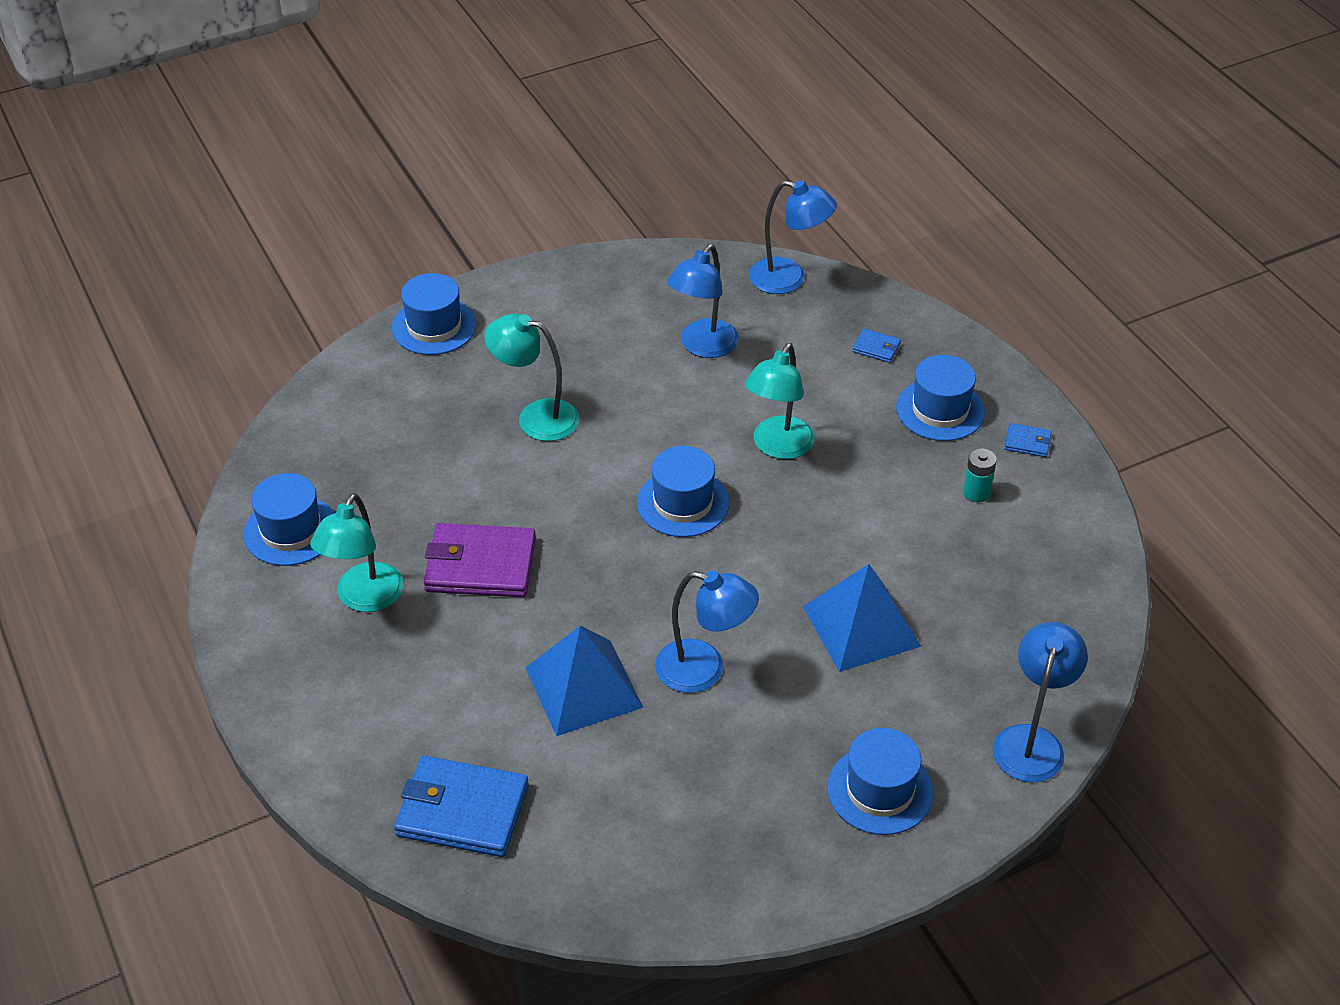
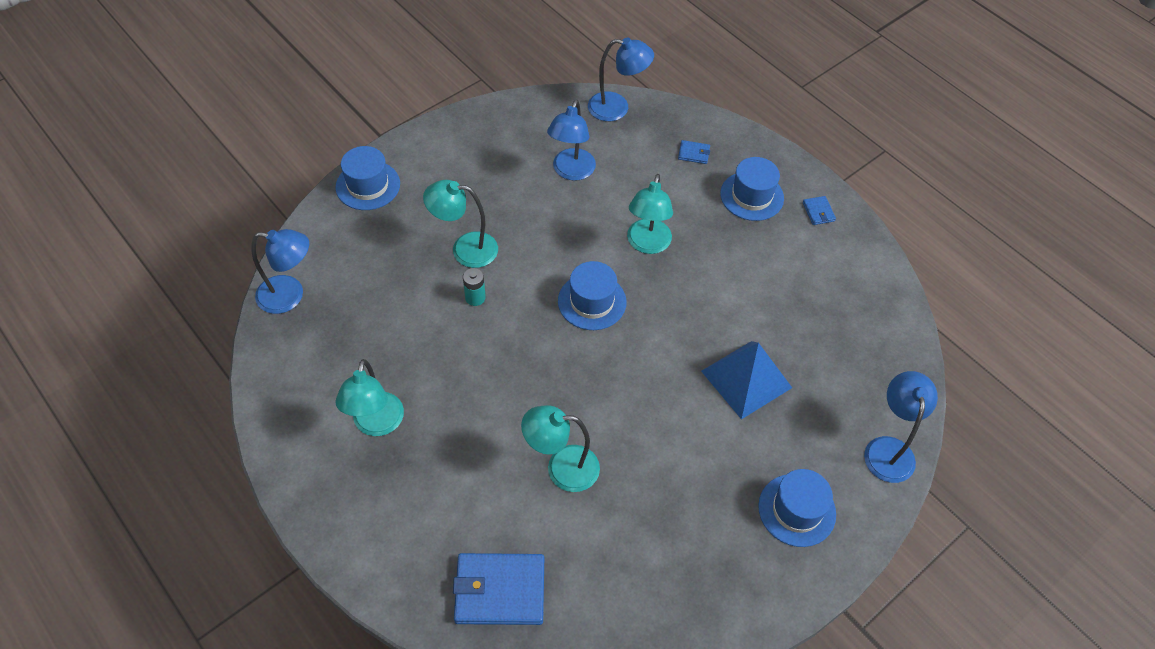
camera: 15 degrees left, 10 degrees up
blue hat [243,473,335,566] -> none
purple wallet [423,523,536,597] -> none
blue pyramid [525,625,643,736] -> turquoise lamp [521,405,600,492]
blue lamp [655,571,759,693] -> blue lamp moved to [251,229,309,314]
turquoise battery [963,448,997,503] -> turquoise battery moved to [463,268,486,306]
blue wallet [1004,423,1052,457] -> blue wallet turned 75 degrees clockwise [803,196,836,225]

